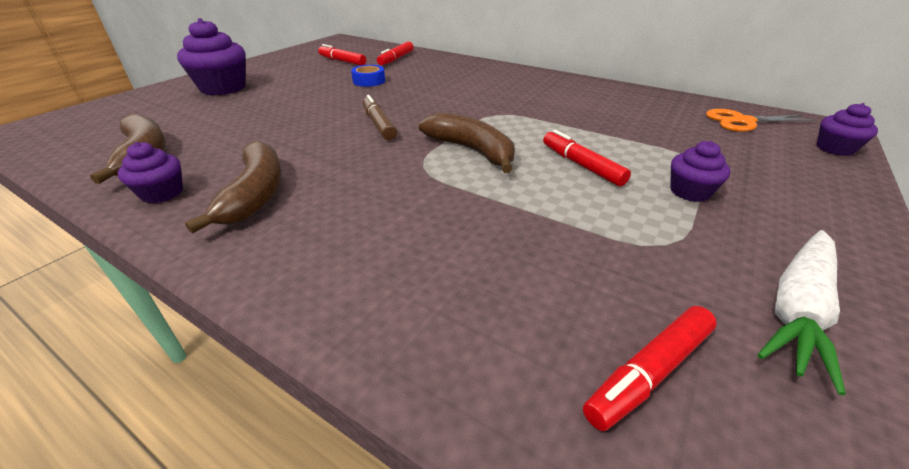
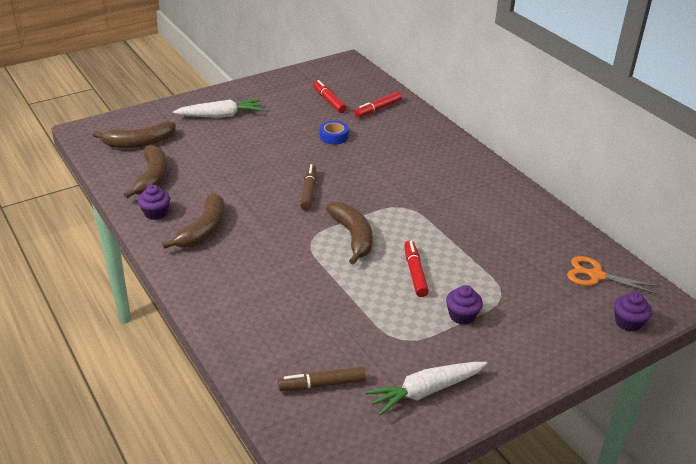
camera: 25 degrees right, 0 degrees up
purple cupcake [177,18,246,95] -> white carrot [173,99,263,118]
red marker [583,306,717,431] -> brown marker [278,366,366,391]
none -> brown banana [93,121,176,148]

